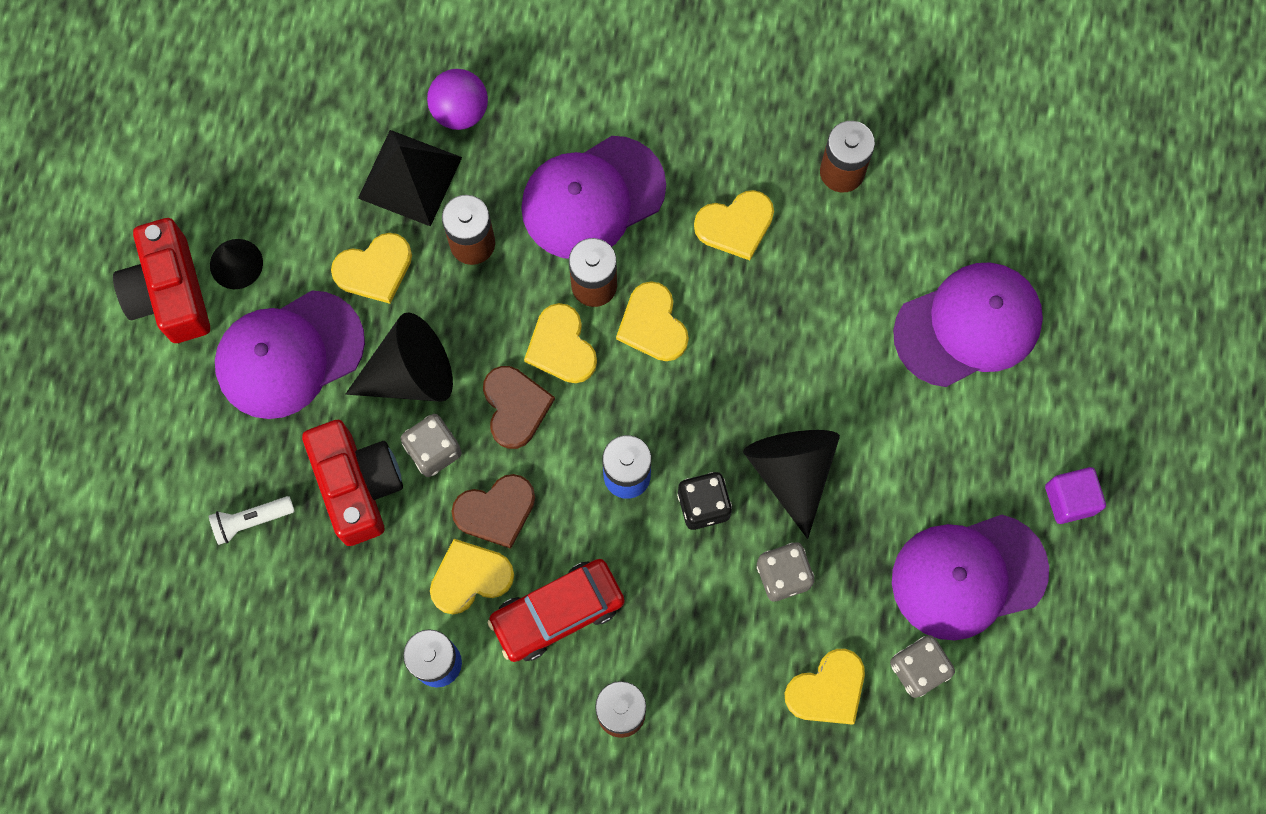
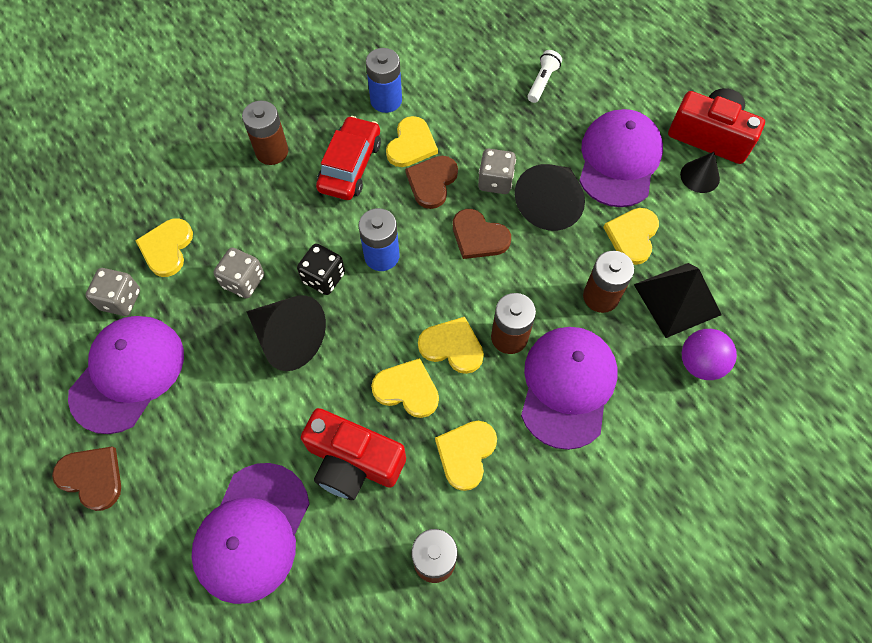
camera: 135 degrees right, 10 degrees down
red camera [302,420,403,546] -> red camera moved to [301,408,406,500]
yellow heart [524,303,597,383] -> yellow heart moved to [371,358,439,418]
purple cube [1045,467,1106,524] -> brown heart [52,446,121,511]

